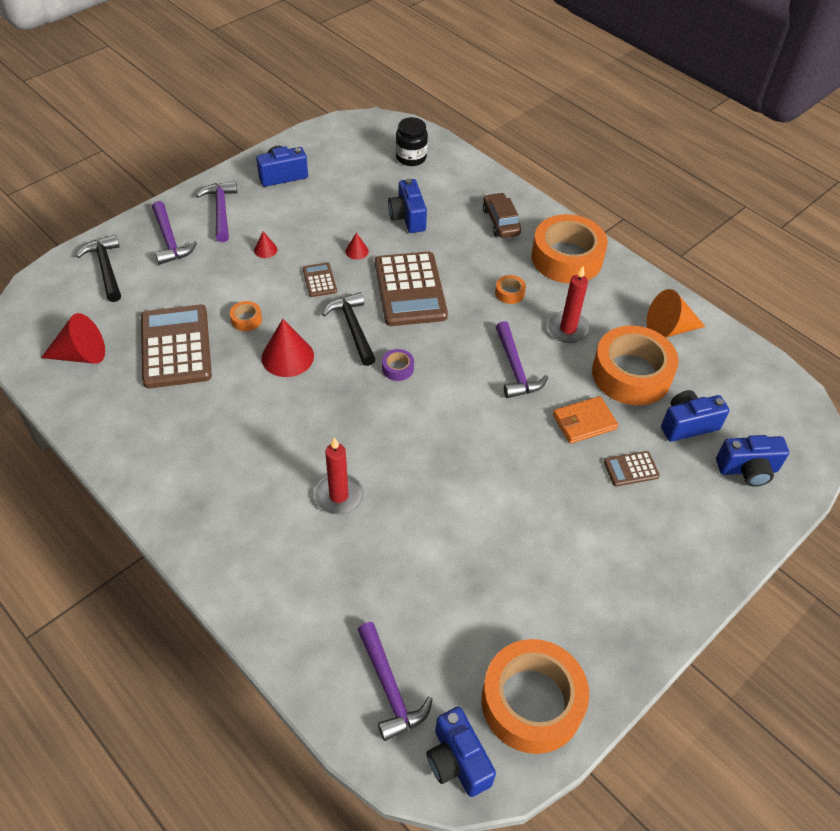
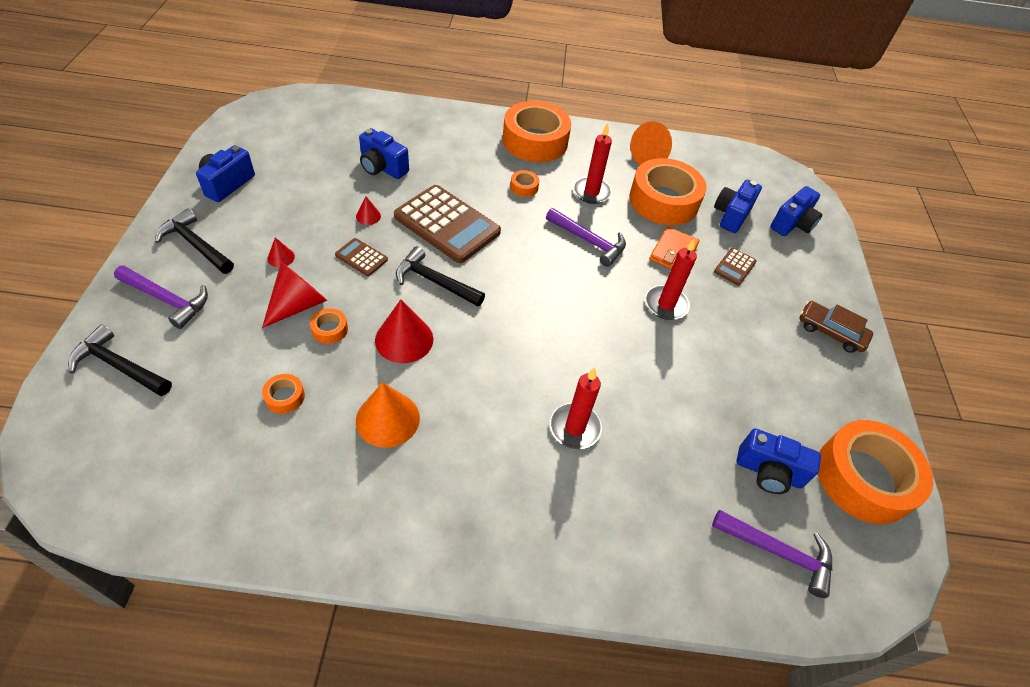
camera: 45 degrees left, 0 degrees up
red cone [41,313,105,364] -> red cone moved to [262,262,327,328]
brown calculator [141,305,212,389] -> orange tape [262,374,305,414]
purple hammer [196,181,237,242] -> black hammer [155,208,234,274]
purple tape [382,349,414,381] -> none
black jar [396,117,428,166] -> none
blue camera [426,707,496,797] -> blue camera moved to [737,429,821,494]
brown car [483,193,521,238] -> brown car moved to [799,301,873,353]
none -> orange cone [356,382,420,448]
none -> red candle [645,238,697,320]

